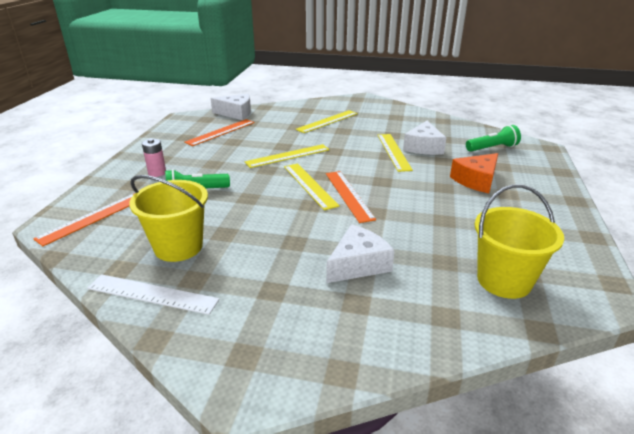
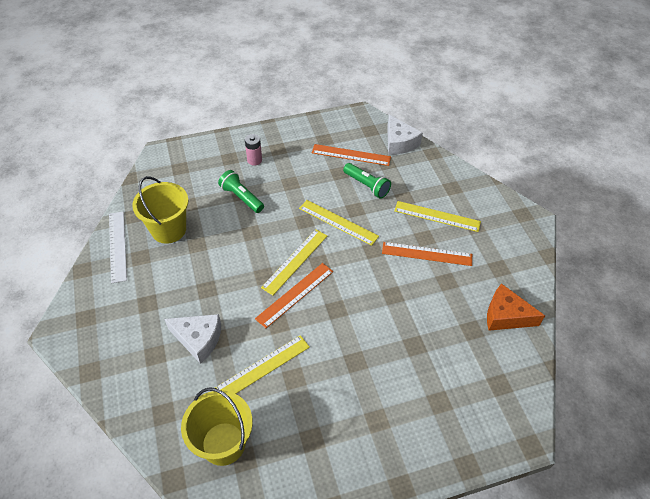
camera: 60 degrees right, 20 degrees up
orange ruler [33,193,135,246] -> orange ruler moved to [382,242,472,266]
yellow ruler [378,134,413,172] -> yellow ruler moved to [215,335,310,394]
white cheese [403,121,446,155] -> none
orange cheese [450,153,499,193] -> orange cheese moved to [487,283,545,331]
green flashlight [466,125,521,152] -> green flashlight moved to [343,163,391,199]

